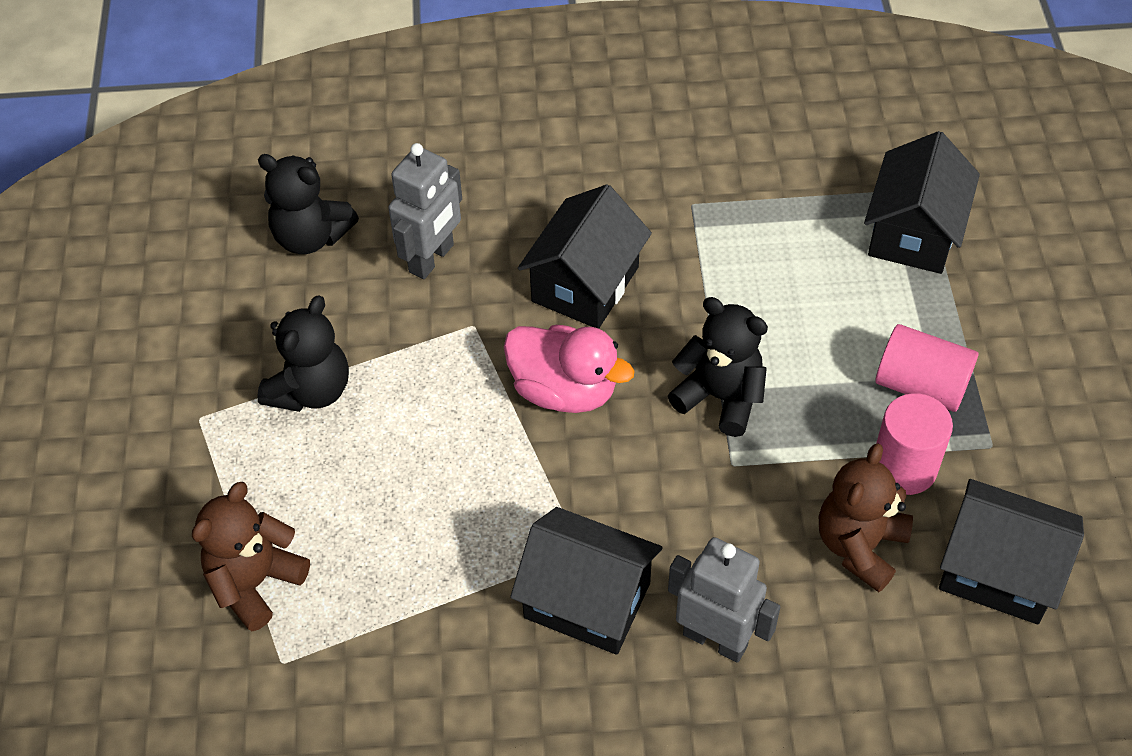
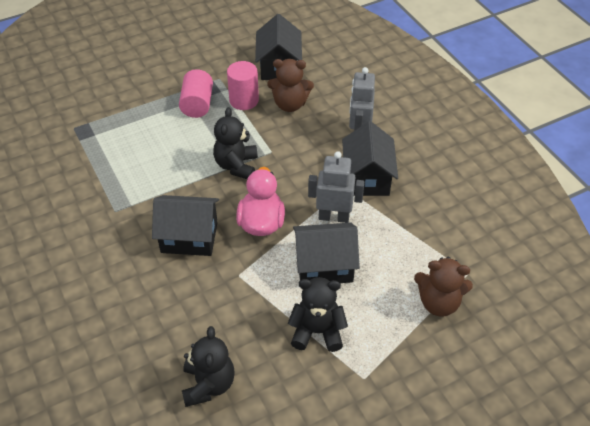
camera: 115 degrees left, 5 degrees down
grey robot [388,143,462,279] -> grey robot moved to [308,151,364,223]
black house [864,131,980,274] -> black house moved to [293,223,360,283]

